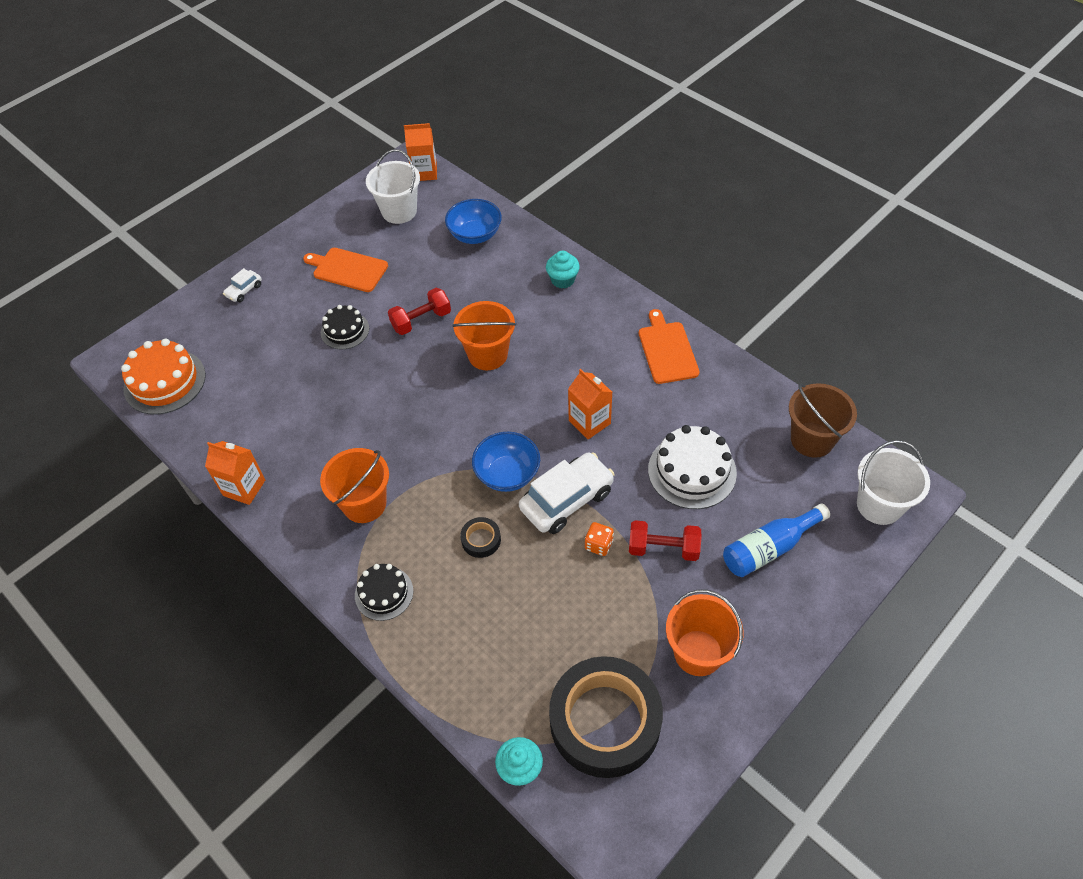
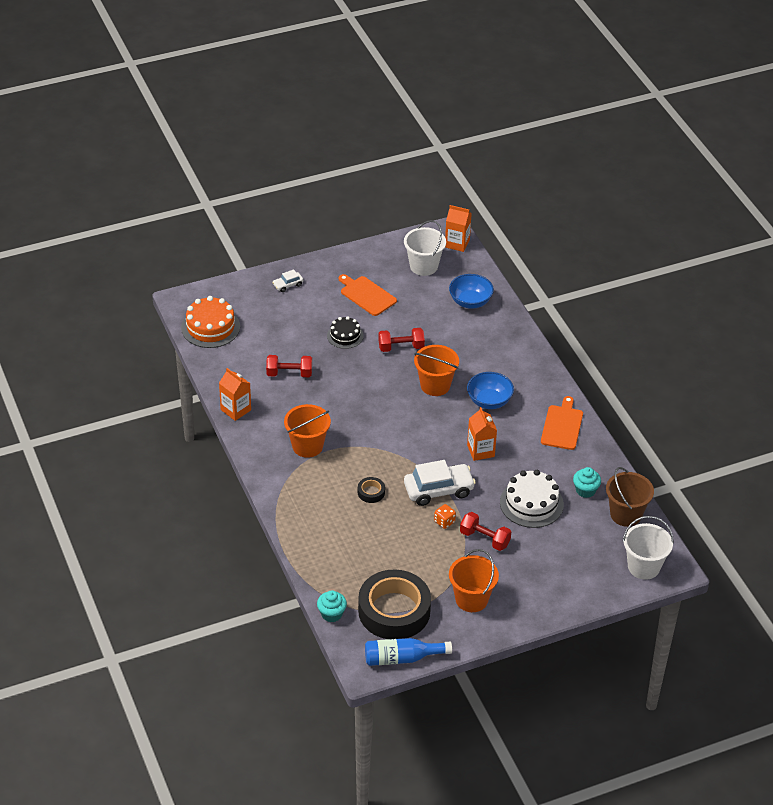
camera: 20 degrees right, 10 degrees down
black cake [355,564,413,621] -> none
blue bowl [472,432,540,492] -> blue bowl moved to [467,372,514,409]
turquoise cupcake [546,251,580,288] -> turquoise cupcake moved to [573,467,601,498]
blue bottle [723,503,830,577] -> blue bottle moved to [365,638,452,666]
none -> red dumbbell [266,355,312,377]

